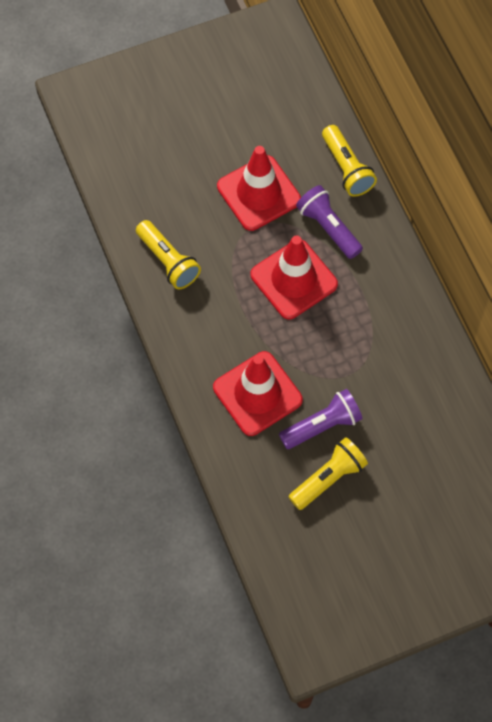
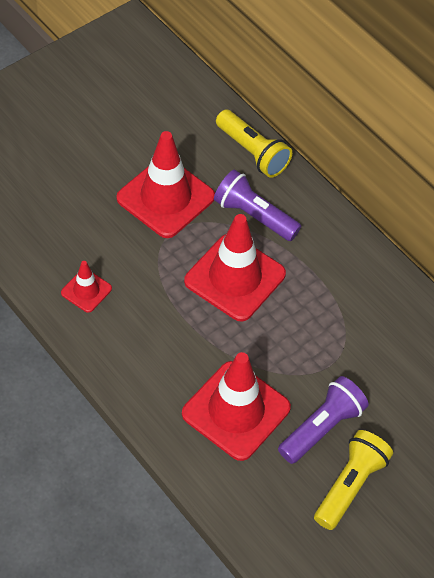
camera: 20 degrees left, 10 degrees down
yellow flashlight [136,220,201,289] -> red traffic cone [61,261,112,312]

